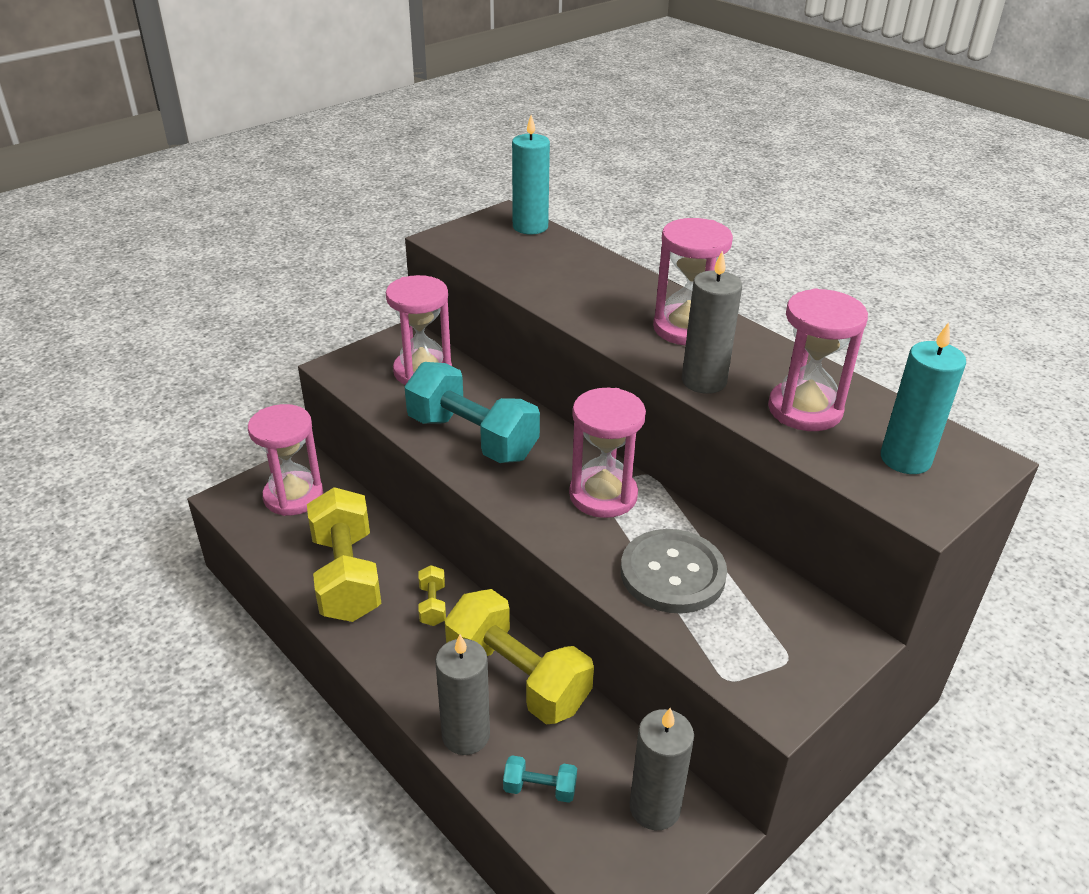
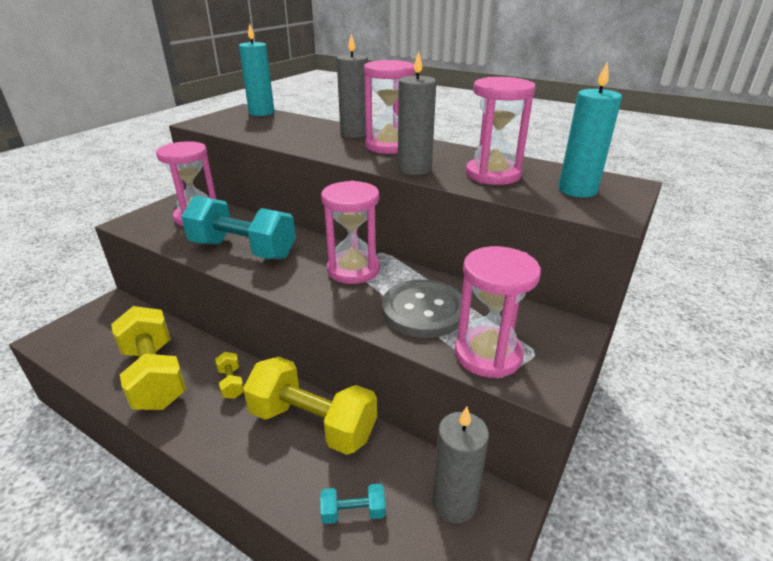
camera: 15 degrees left, 5 degrees down
pink hourglass [248,404,323,516] -> pink hourglass moved to [455,246,541,378]
grey candle [435,634,490,755] -> grey candle moved to [337,34,368,138]

